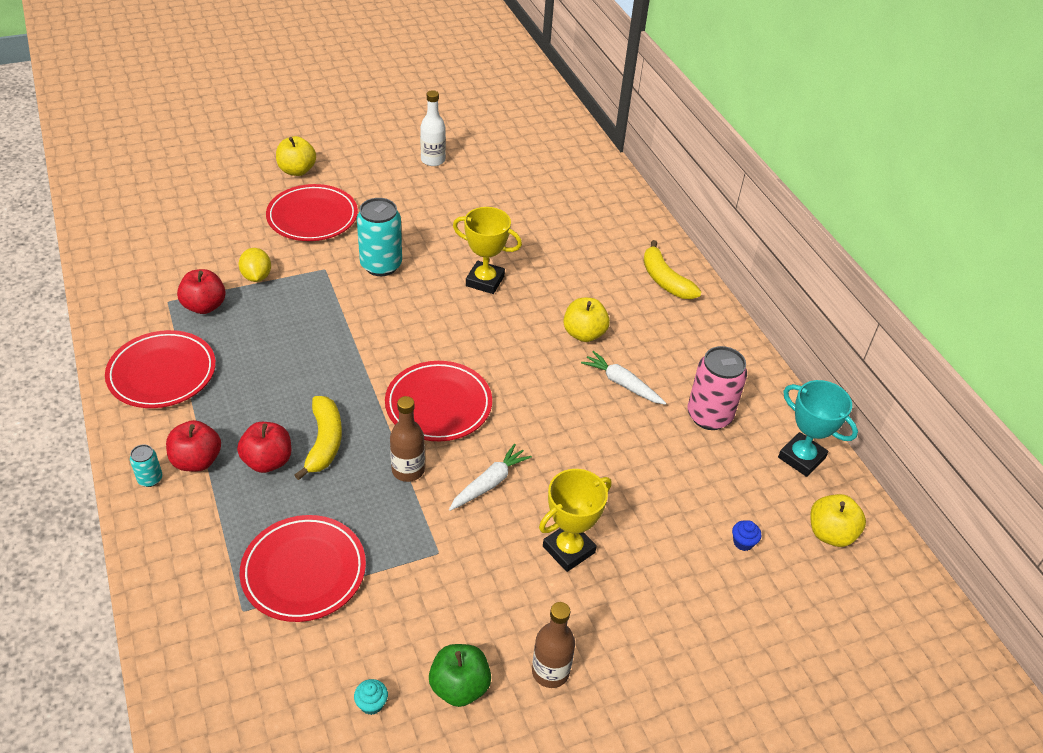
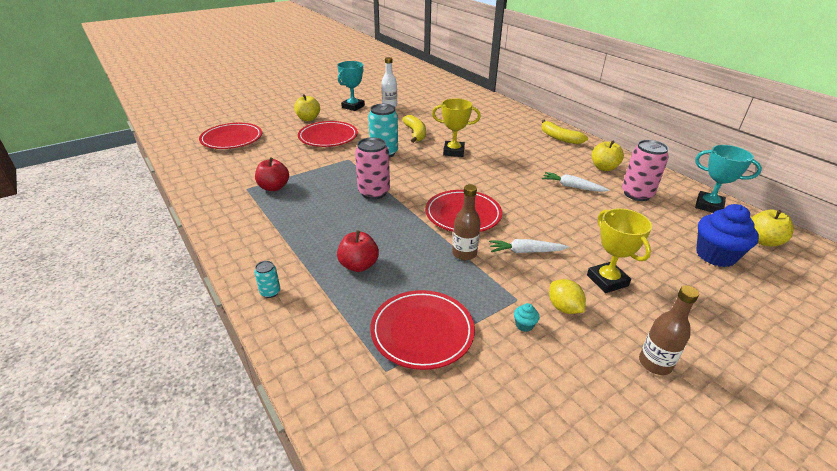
camera: 10 degrees left, 10 degrees down
red plate [105,330,216,408] -> red plate moved to [199,123,262,149]
red apple [166,420,221,472] -> none
yellow lemon [239,248,271,282] -> yellow lemon moved to [549,279,586,314]
yellow banana [294,396,342,480] -> yellow banana moved to [402,115,426,143]
turquoise cupcake [354,679,388,715] -> turquoise cupcake moved to [514,303,540,332]
green apple [429,644,491,707] -> none
white carrot [449,444,532,511] -> white carrot turned 120 degrees counterclockwise [489,239,569,253]
yellow trophy [539,469,612,572] -> yellow trophy turned 60 degrees counterclockwise [587,208,652,293]
yellow apple [563,298,610,342] -> yellow apple moved to [592,141,624,171]
blue cupcake [732,520,761,551] -> blue cupcake [696,204,759,267], size x2.48
none -> turquoise trophy [337,61,365,111]
none -> pink can [355,137,390,199]

